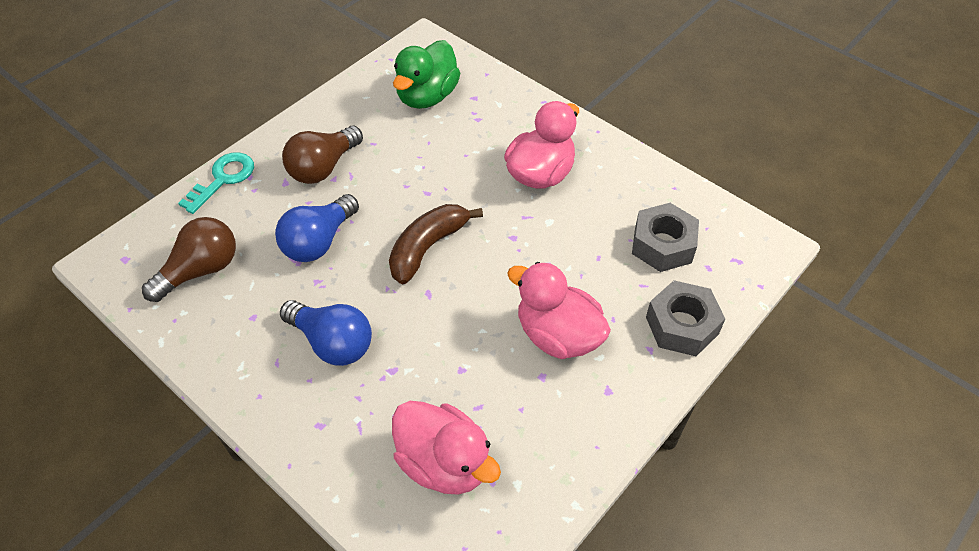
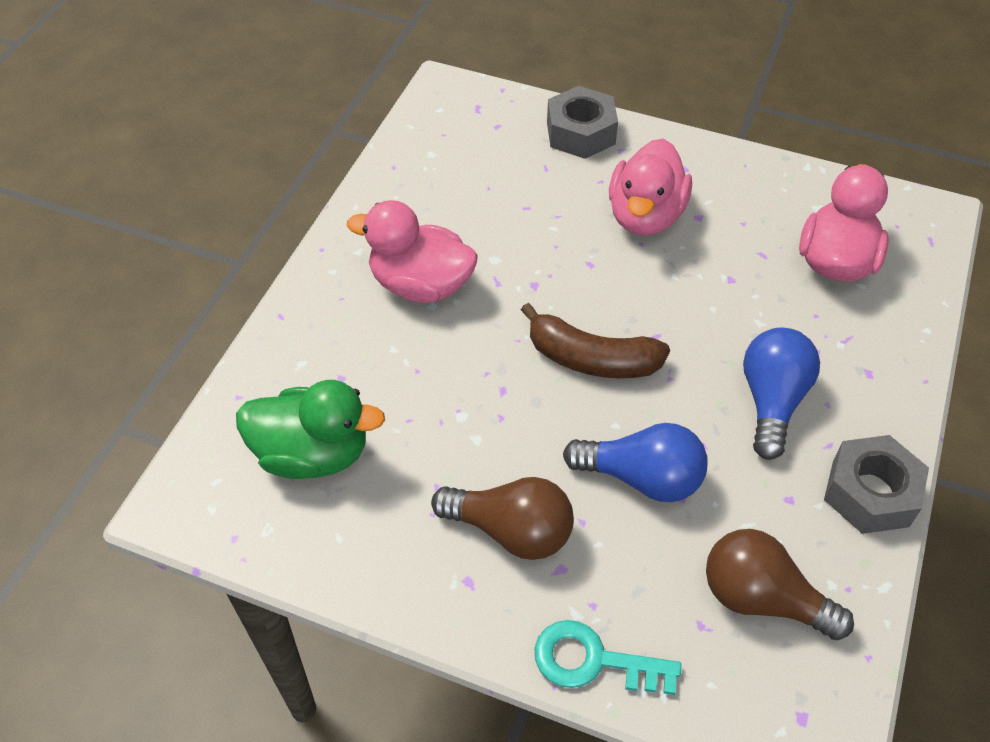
camera: 110 degrees left, 0 degrees up
grey nut [632,203,699,272] -> grey nut moved to [824,435,929,534]

